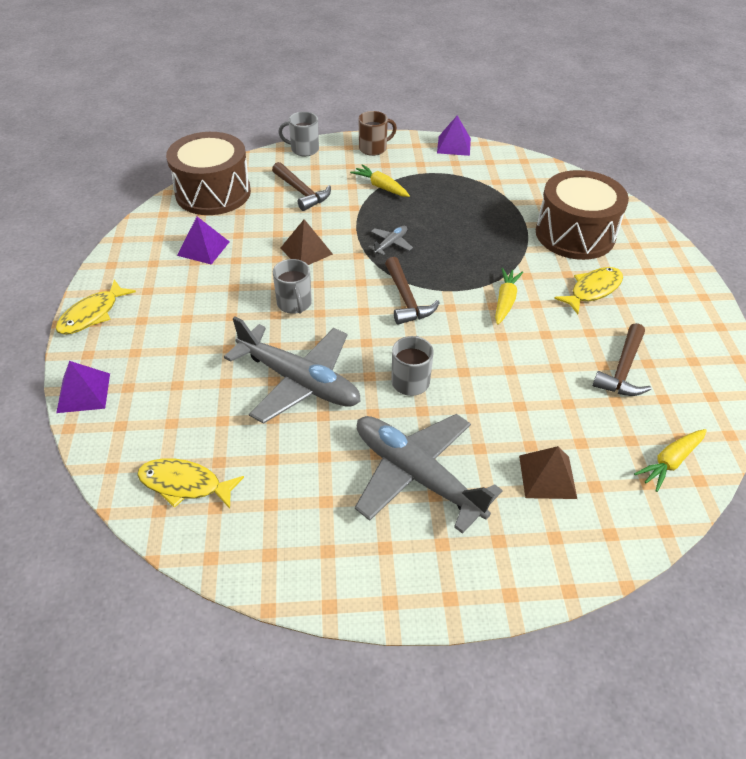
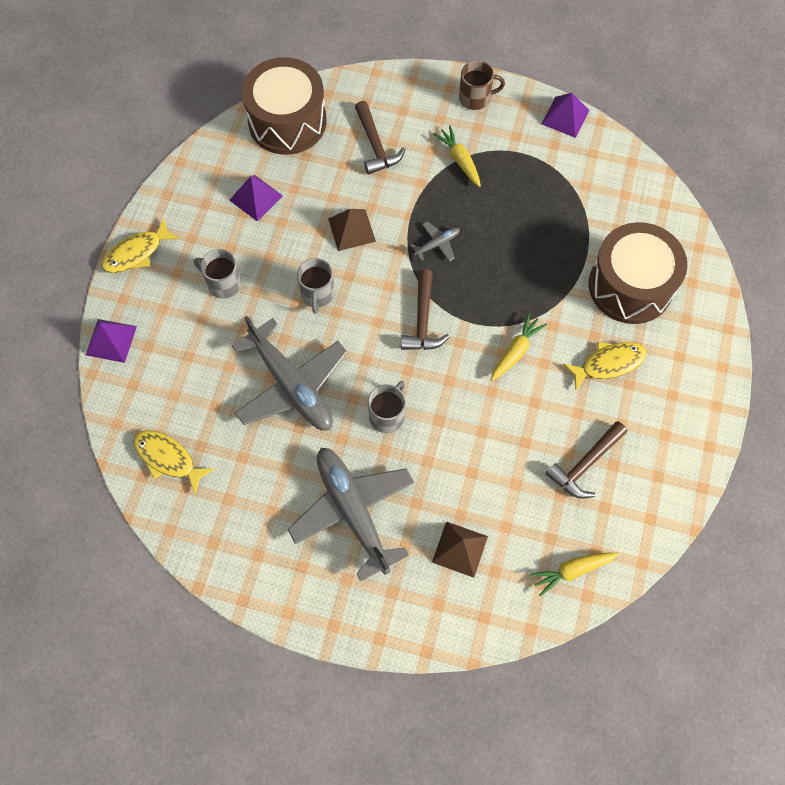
camera: 20 degrees right, 20 degrees up
grey mug [278,112,319,156] -> grey mug moved to [194,249,242,299]

